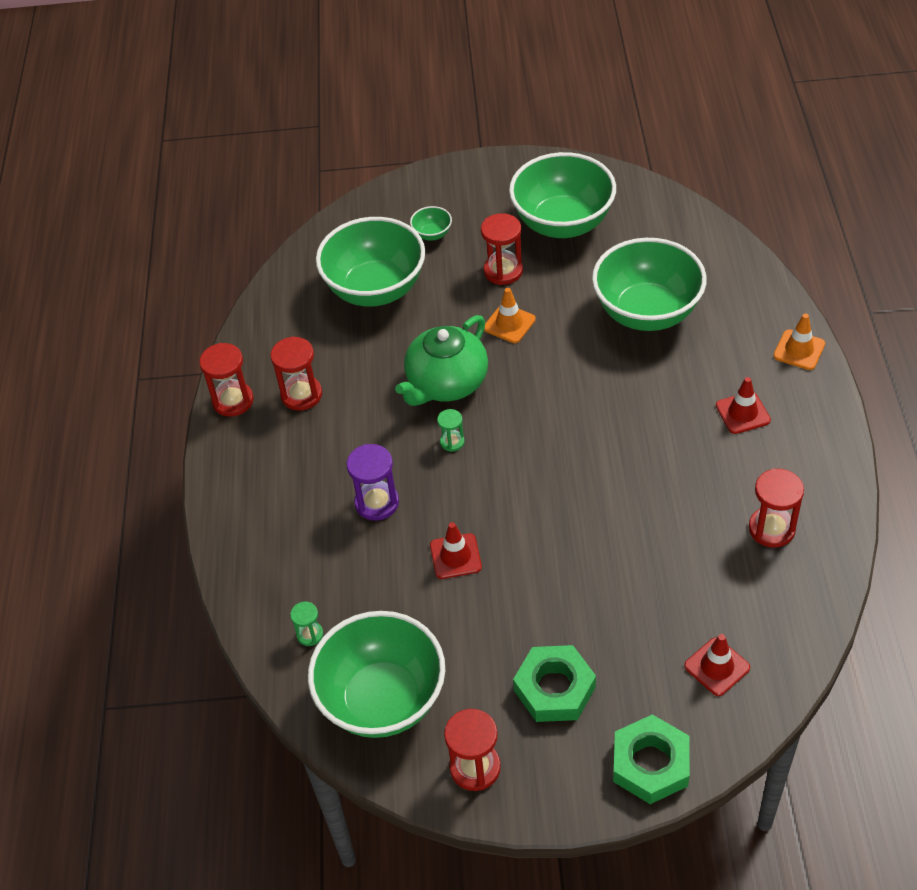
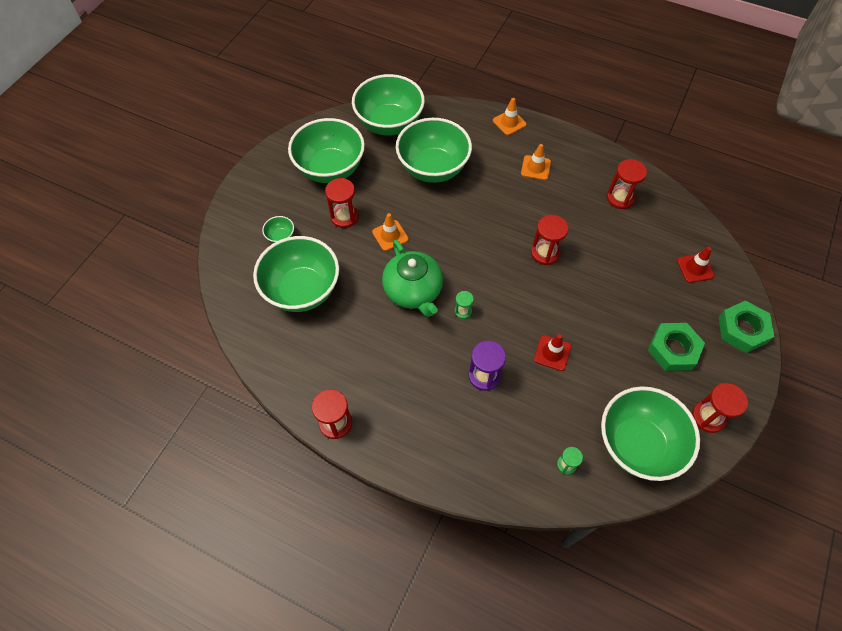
camera: 65 degrees left, 10 degrees up
red hourglass [270,336,322,411] -> red hourglass moved to [531,215,568,265]
red traffic cone [716,377,771,434] -> orange traffic cone [521,144,551,180]
none -> green bowl [352,74,425,136]

